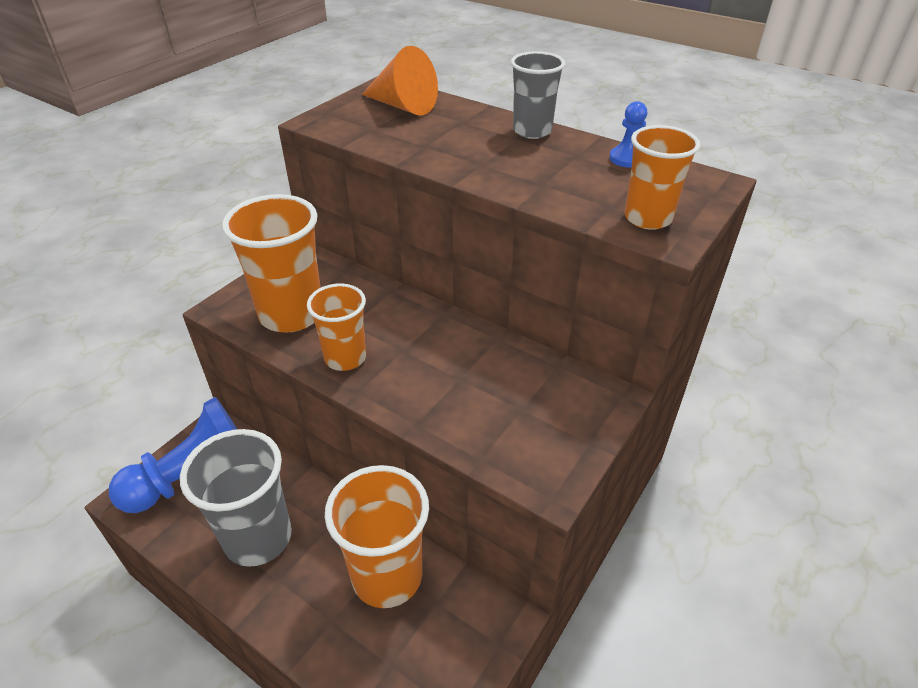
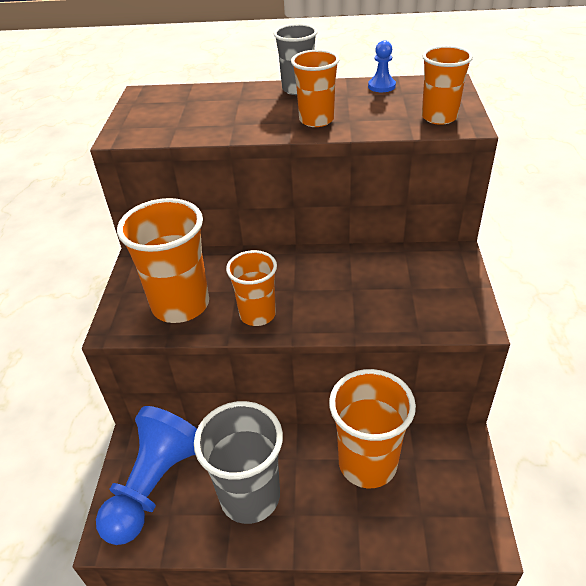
camera: 30 degrees left, 0 degrees up
orange cone [362,46,438,116] -> none
none -> orange cup [291,50,340,127]

